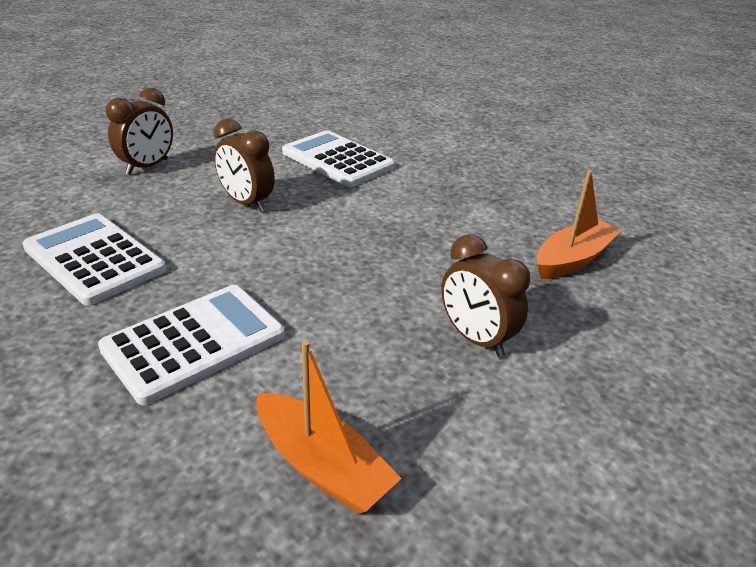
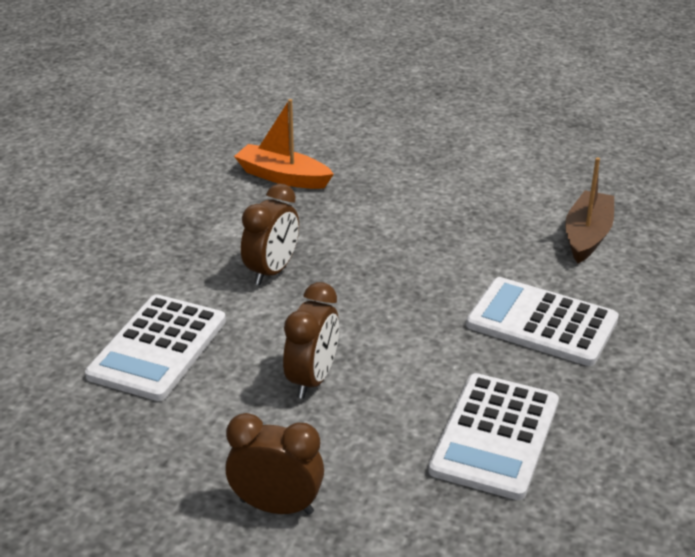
camera: 110 degrees left, 0 degrees up
orange boat [256,340,402,514] -> brown boat [565,157,614,263]
brown clock [441,234,530,357] -> brown clock moved to [241,184,299,285]

